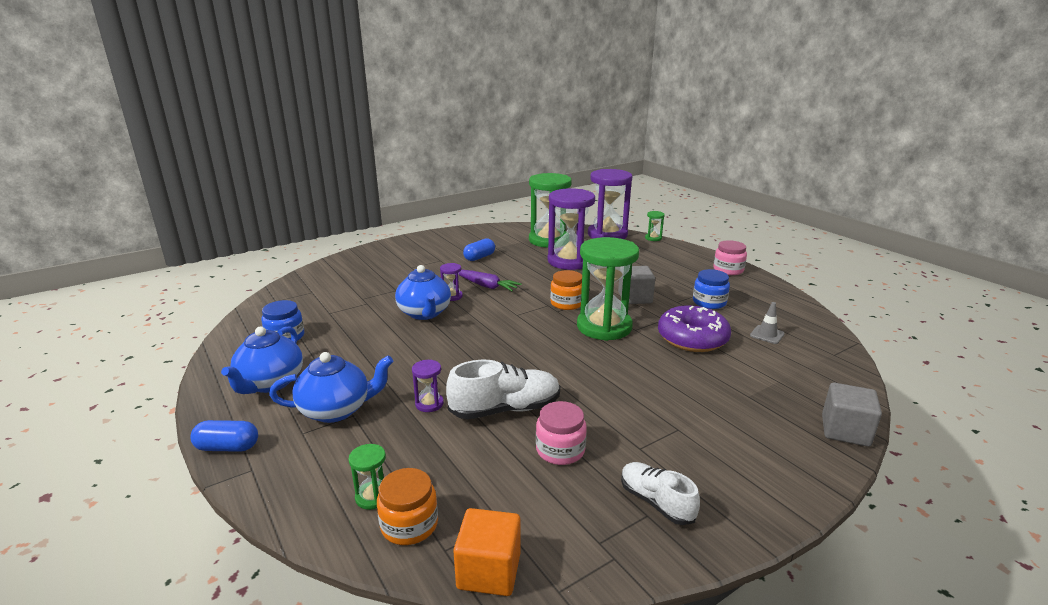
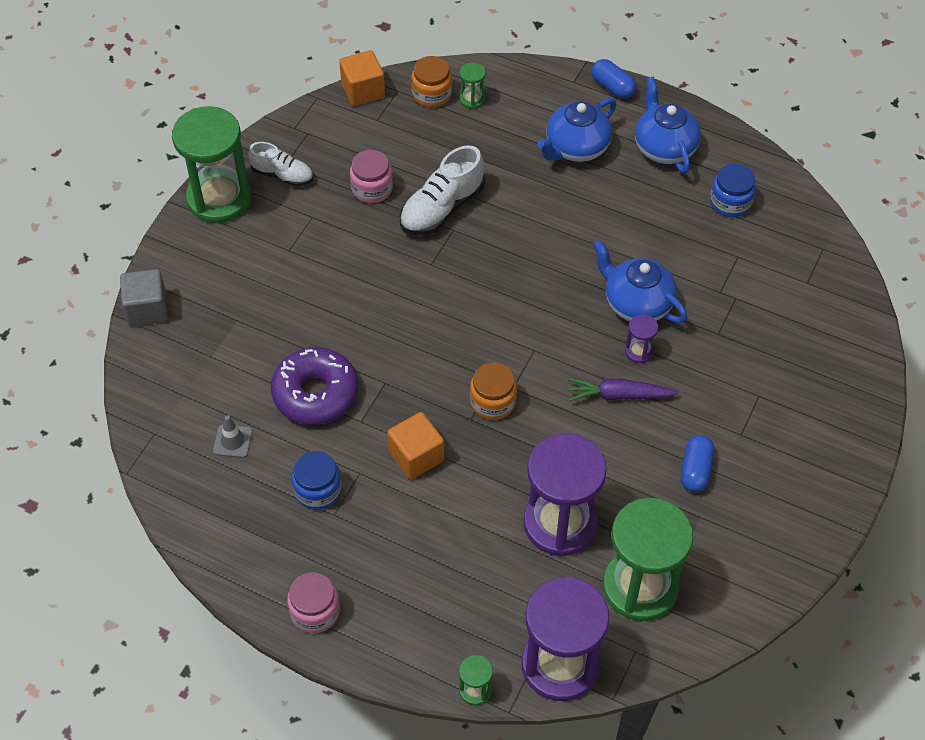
camera: 150 degrees right, 30 degrees up
blue capsule [190,420,258,452] -> blue capsule turned 75 degrees clockwise [592,59,636,99]
purple hourglass [412,360,444,412] -> none
green hourglass [577,237,639,341] -> green hourglass moved to [172,106,251,223]
grey cube [618,266,655,304] -> orange cube [387,412,444,480]

